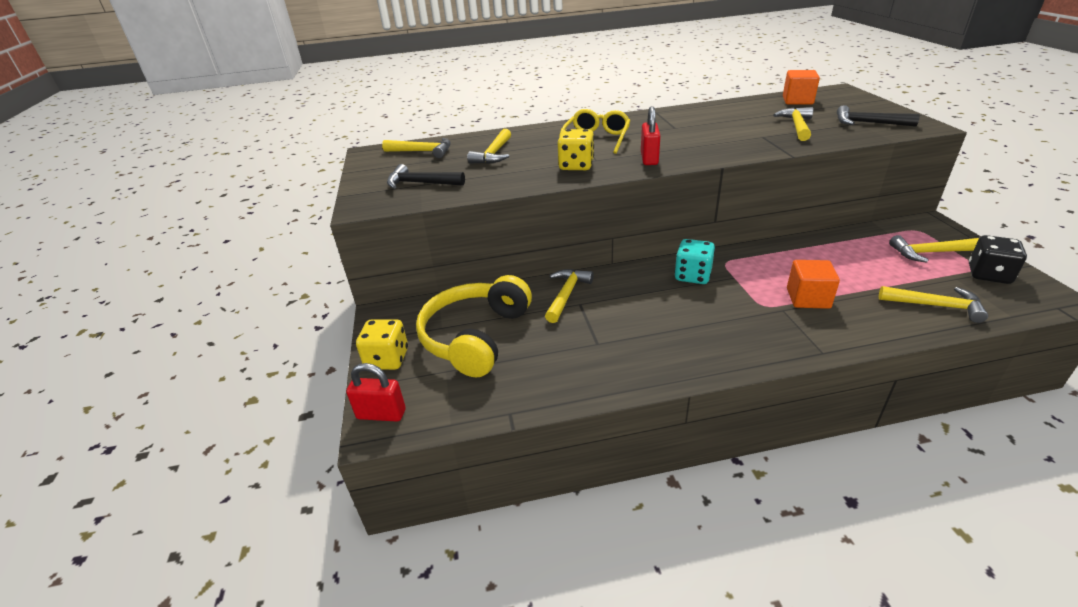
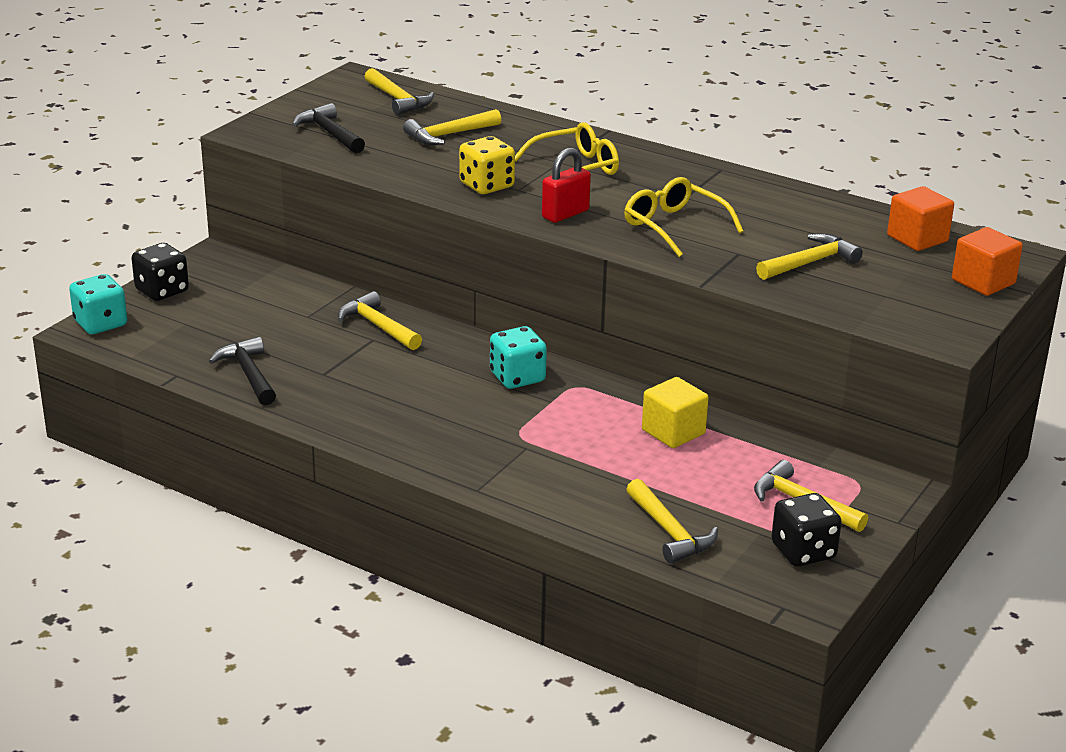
camera: 40 degrees right, 5 degrees down
red padlock [346,363,406,422] -> turquoise dice [69,274,127,334]
yellow dice [356,319,408,370] -> black dice [131,243,189,301]
yellow headphones [416,275,532,377] -> none
yellow hammer [545,269,594,323] -> yellow hammer turned 105 degrees counterclockwise [338,291,422,350]
orange cube [787,260,840,309] -> orange cube moved to [952,227,1023,296]
black hammer [837,105,920,127] -> black hammer moved to [209,337,276,405]
none -> yellow glasses [624,177,743,257]
none -> yellow cube [642,377,709,448]

